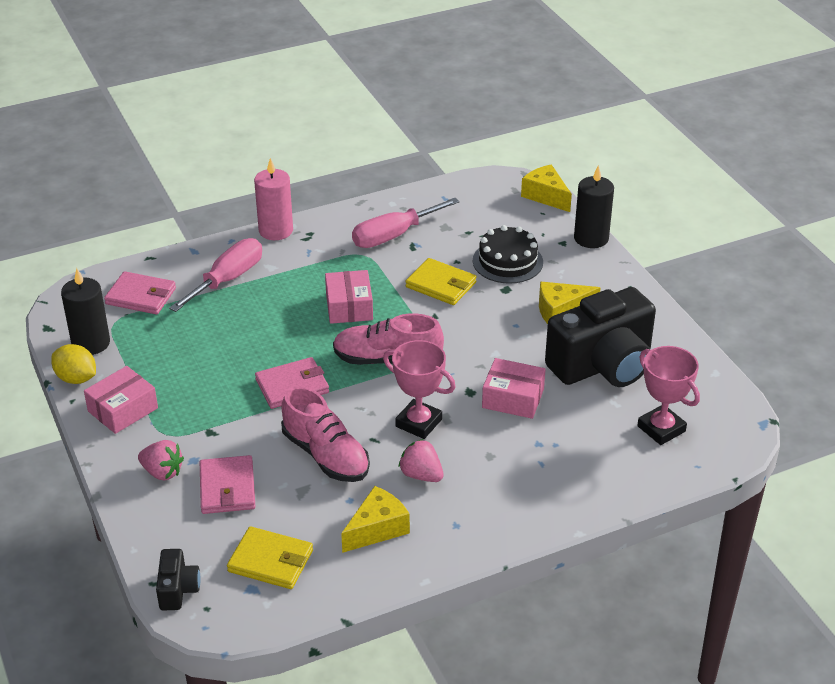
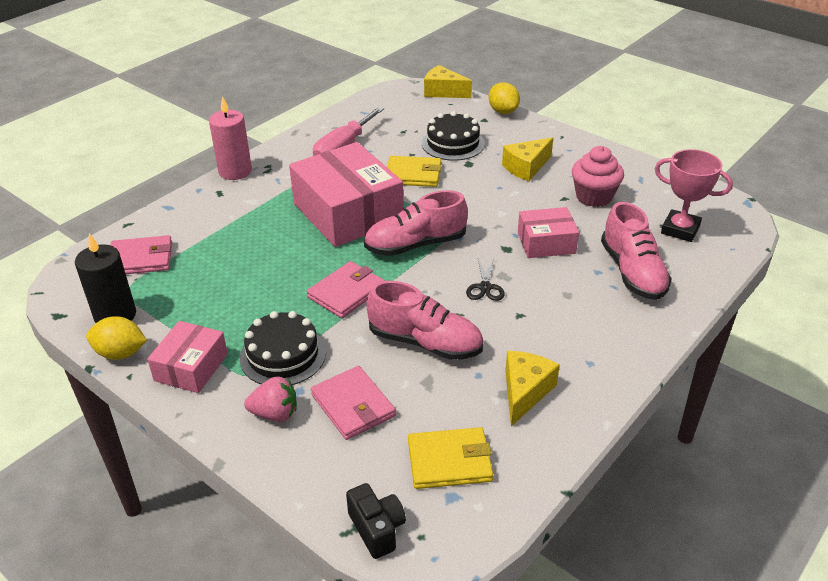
camera: 25 degrees left, 0 degrees up
pink screwdriver [169,238,262,312] -> none
pink box [325,270,373,324] -> pink box [289,142,403,247], size x1.88
pink trophy [383,340,456,439] -> black scissors [466,259,505,301]
pink strawberry [398,439,444,482] -> none
black camera [545,287,656,387] -> pink cupcake [572,146,624,207]
black candle [574,166,614,248] -> yellow lemon [488,82,520,114]
none -> black cake [240,311,326,385]
none -> pink shoe [601,202,672,300]

